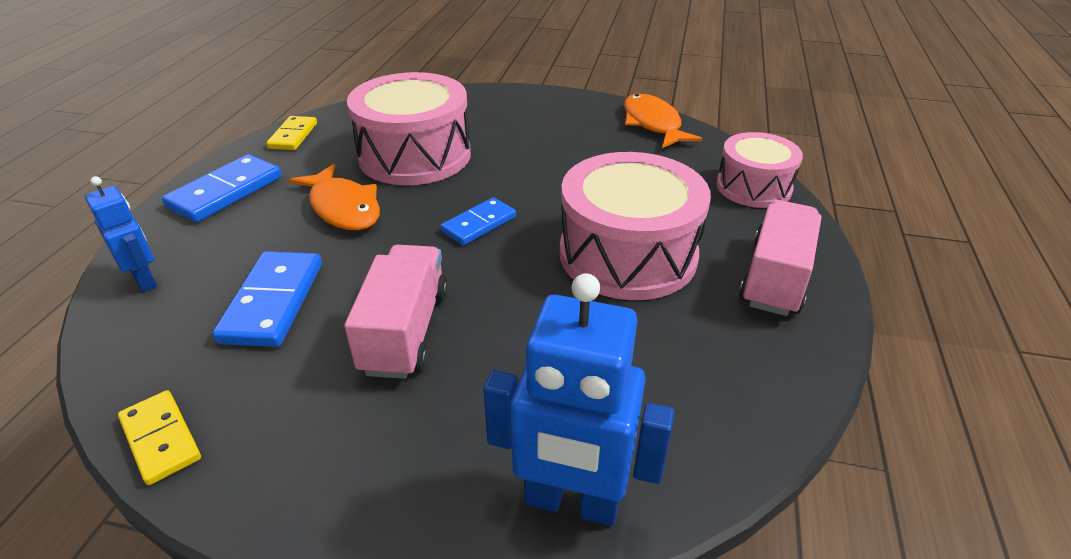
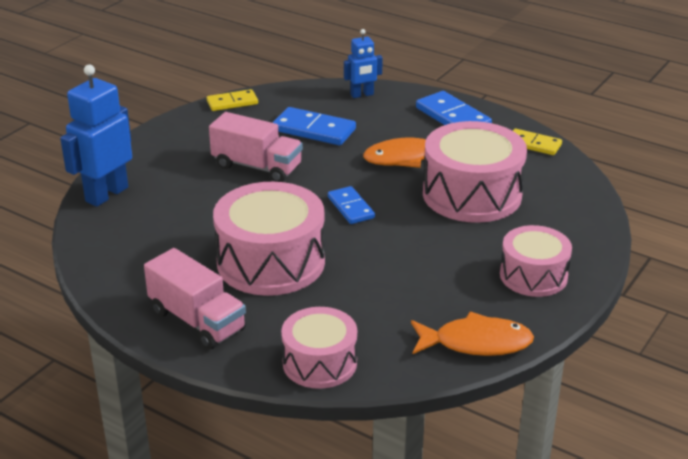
camera: 110 degrees right, 5 degrees down
none -> pink drum [500,225,572,297]

